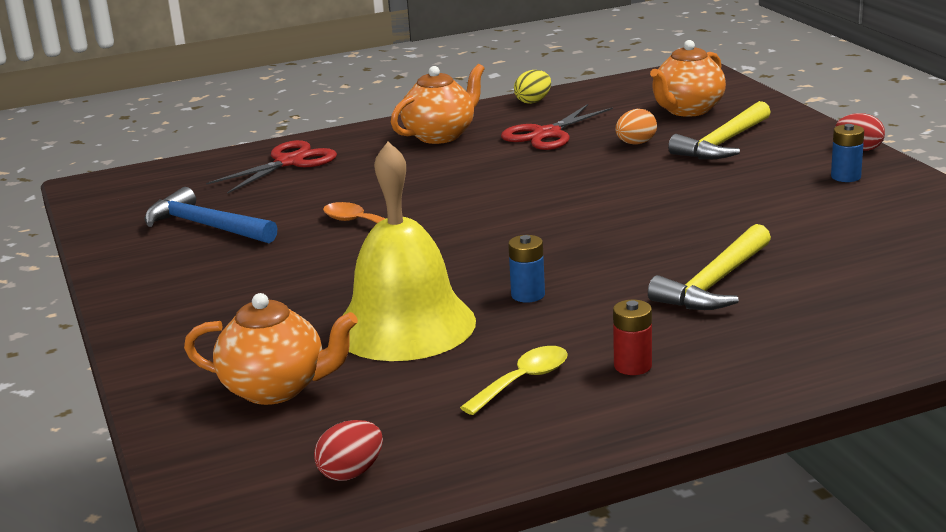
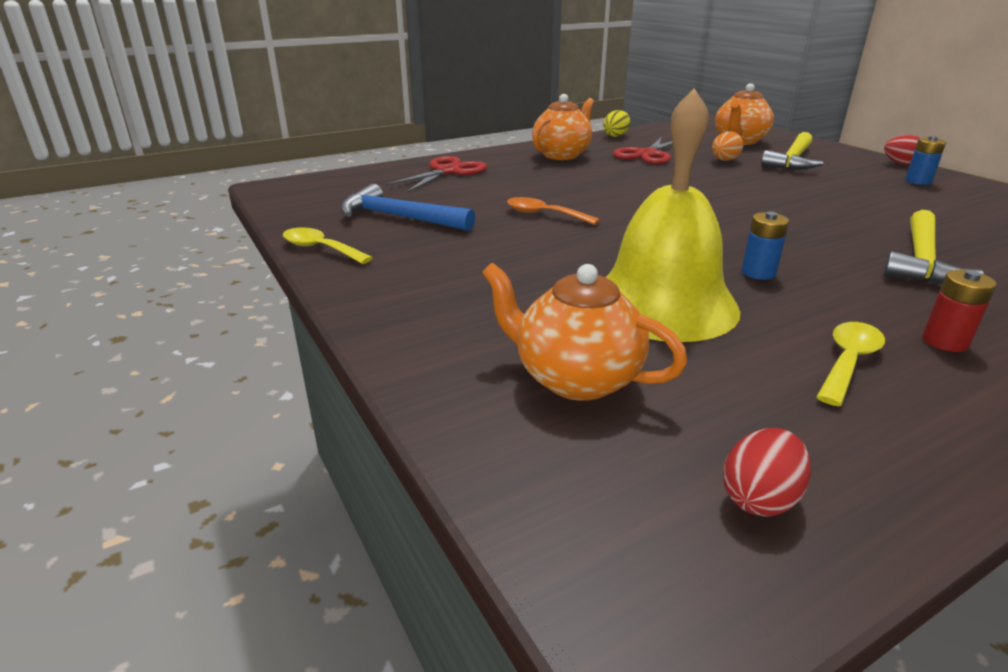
camera: 10 degrees left, 5 degrees up
orange teapot [184,293,358,405] -> orange teapot turned 150 degrees counterclockwise [482,263,687,401]
none -> yellow spoon [283,227,373,264]

